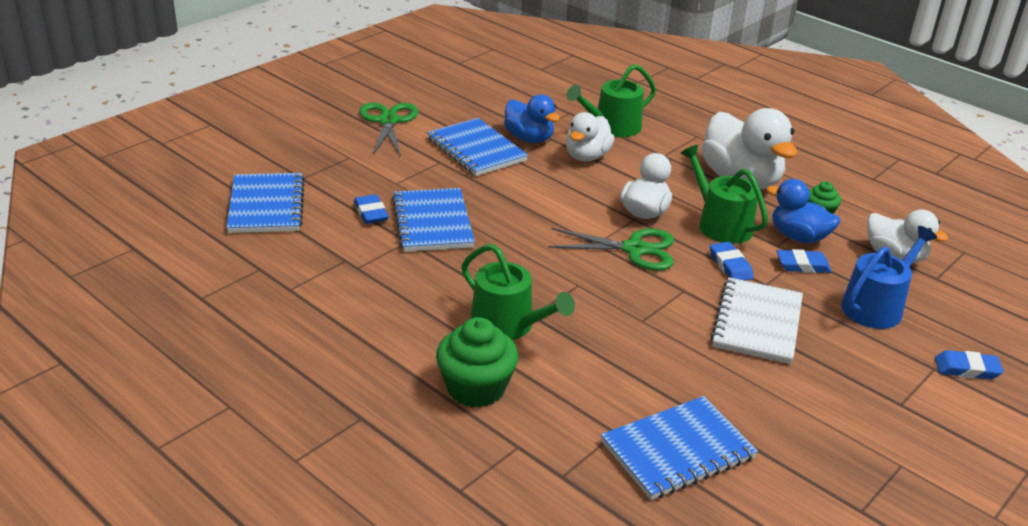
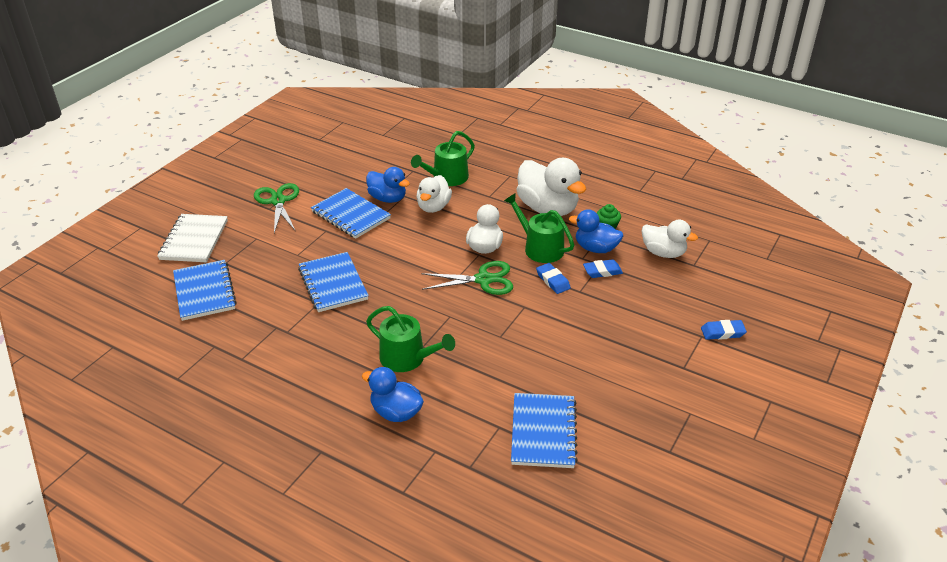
camera: 10 degrees left, 5 degrees up
blue eraser [354,194,389,224] -> none
green cupcake [436,317,518,408] -> blue duck [362,367,424,422]
blue notebook [601,396,758,500] -> blue notebook turned 45 degrees counterclockwise [511,393,578,468]
white notebook [710,277,803,364] -> white notebook moved to [157,214,228,262]
blue watering can [841,226,937,329] -> none

